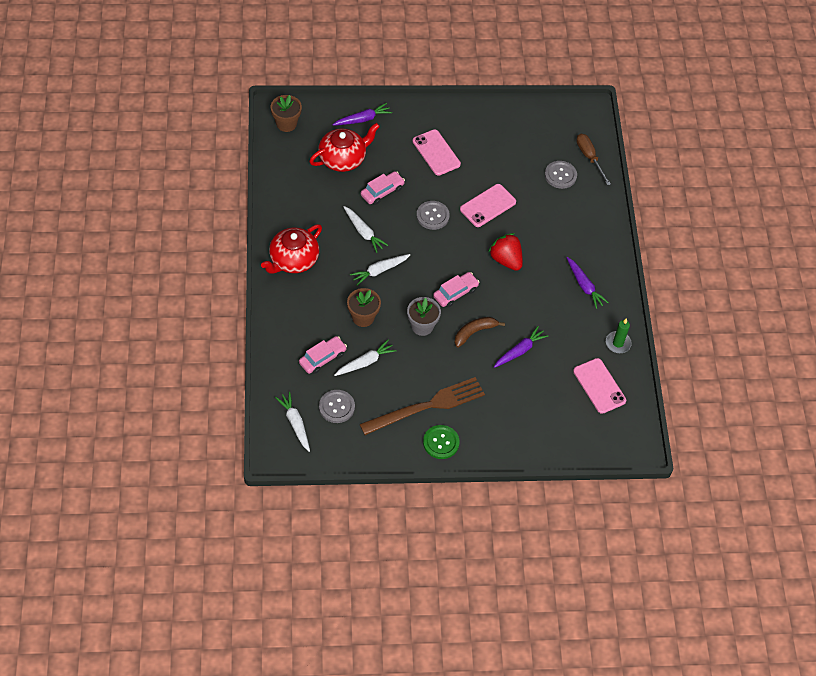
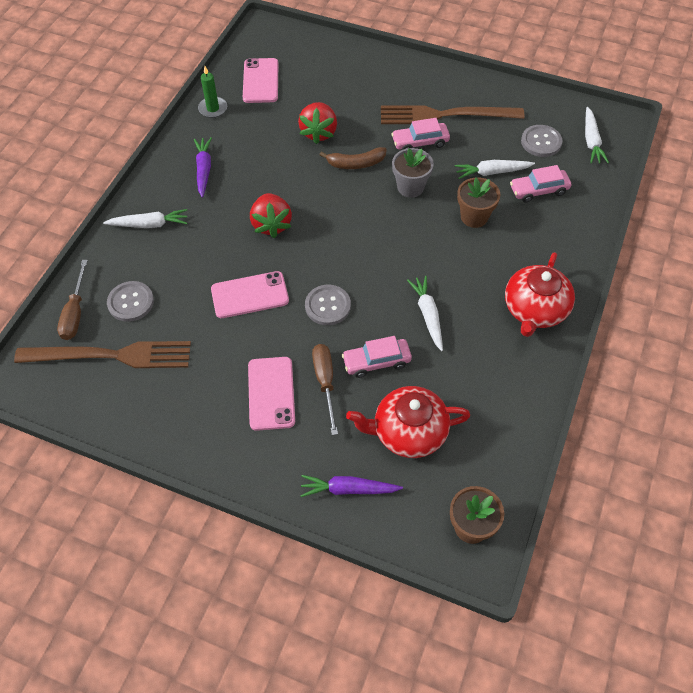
camera: 150 degrees left, 0 degrees up
red teapot [261,224,322,274] -> red teapot turned 135 degrees clockwise [505,252,575,337]
white carrot [350,254,410,286] -> white carrot moved to [103,209,187,228]
green button [423,425,459,459] -> none
pink car [433,272,479,308] -> pink car moved to [391,118,450,150]
purple carrot [494,326,548,368] -> red strawberry [298,102,337,144]
none -> brown fork [14,341,191,368]
none -> brown screwdriver [312,344,338,435]

